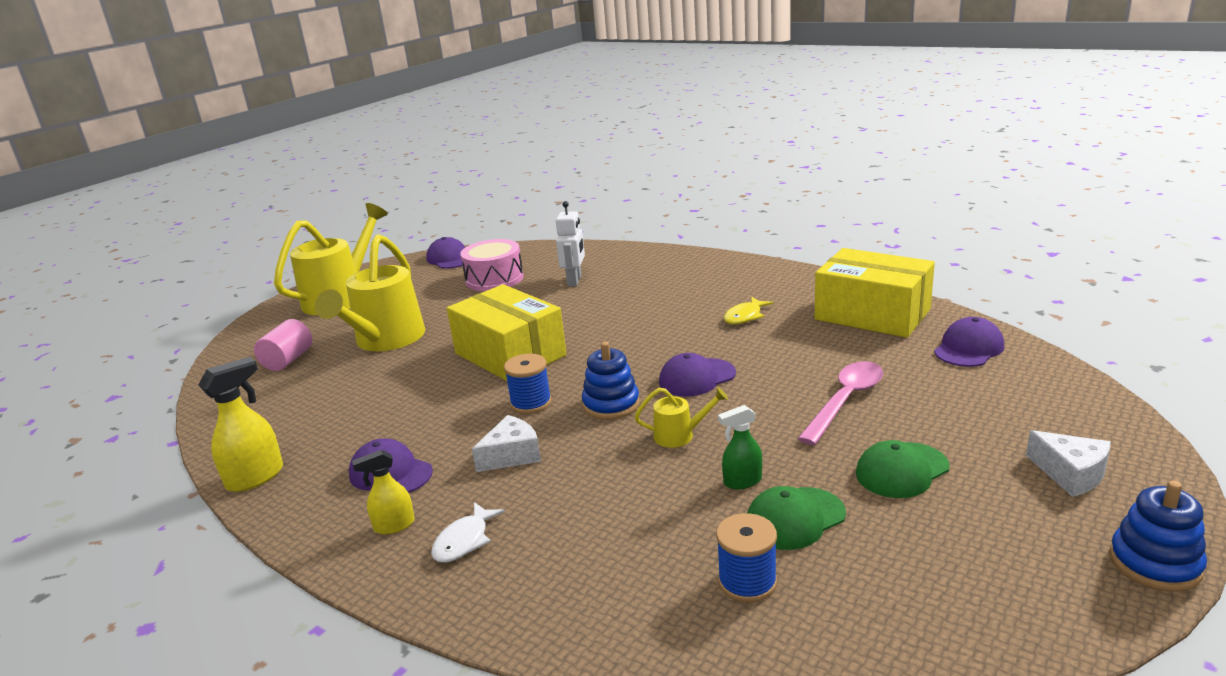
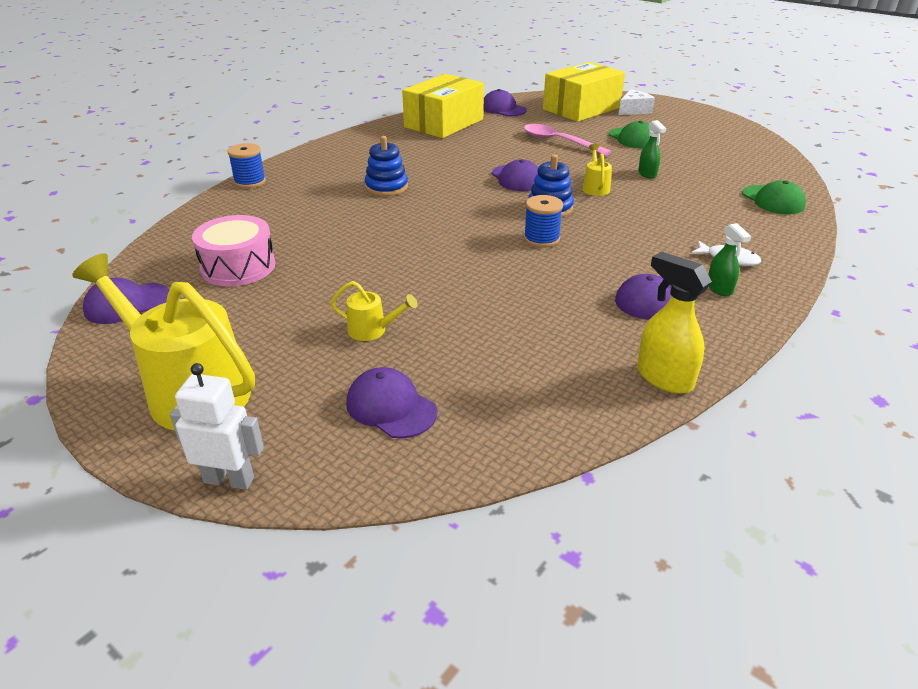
camera: 90 degrees left, 10 degrees up
pink cylinder [254,319,312,371] -> purple cap [346,367,437,439]
yellow watering can [315,234,425,351] -> yellow watering can [331,281,418,341], size x0.44
yellow spray bottle [352,450,415,535] -> green spray bottle [708,223,751,296]
yellow box [447,284,566,381] -> yellow box moved to [543,62,625,122]
white cheese [472,415,541,472] -> none
white robot [556,201,585,286] -> white robot moved to [170,363,264,490]
blue spool [716,513,777,603] -> blue spool moved to [227,143,266,188]
yellow fish [724,297,773,324] -> none
green cap [747,486,846,550] -> green cap moved to [742,180,806,214]
blue stacking toy [1109,481,1207,592] -> blue stacking toy moved to [365,136,408,196]

